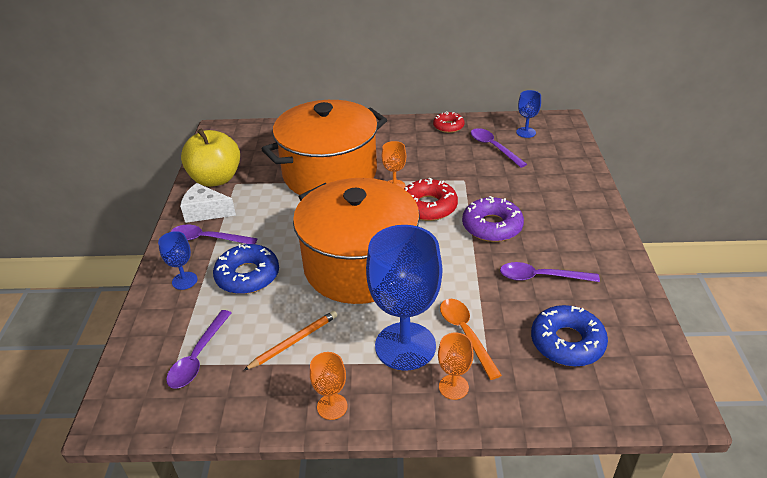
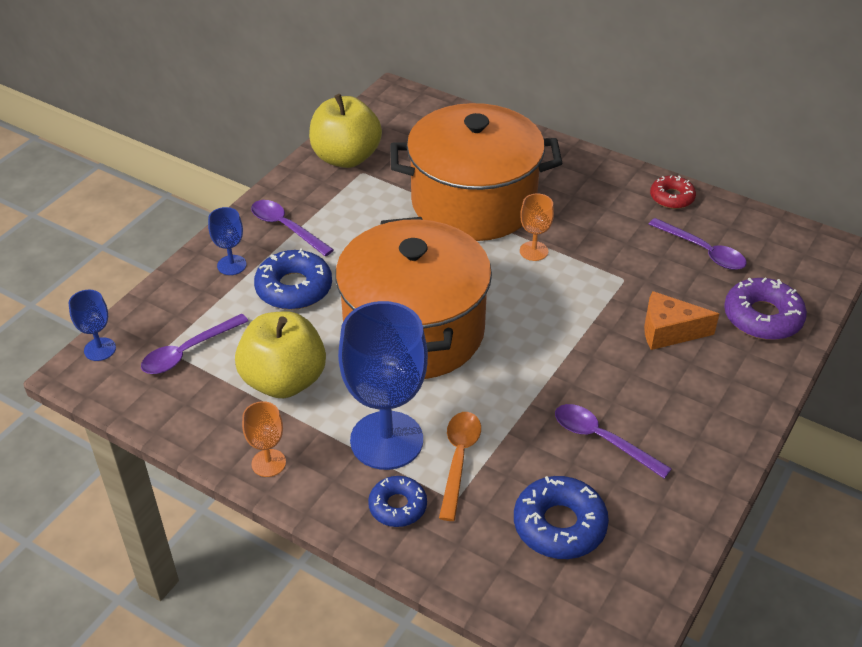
camera: 30 degrees right, 5 degrees up
white cheese [180,183,236,223] -> none
orange pencil [244,311,337,370] -> yellow apple [235,311,326,398]
red donut [404,178,458,221] -> none
orange goblet [438,333,474,400] -> blue donut [368,476,427,527]
purple donut [462,196,524,242] -> purple donut moved to [724,278,807,340]
purple spoon [471,128,527,168] -> purple spoon turned 135 degrees clockwise [649,218,747,270]
blue goblet [516,90,541,138] -> blue goblet moved to [69,290,116,361]
none -> orange cheese [644,291,719,350]

